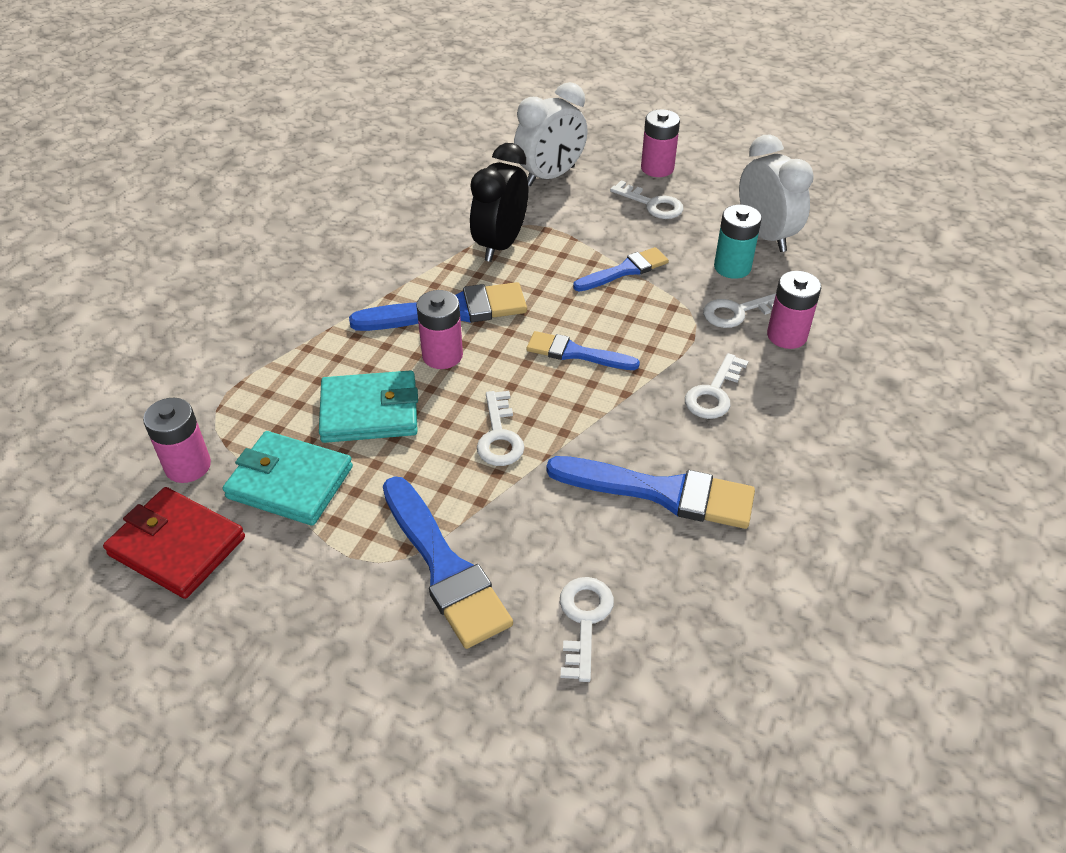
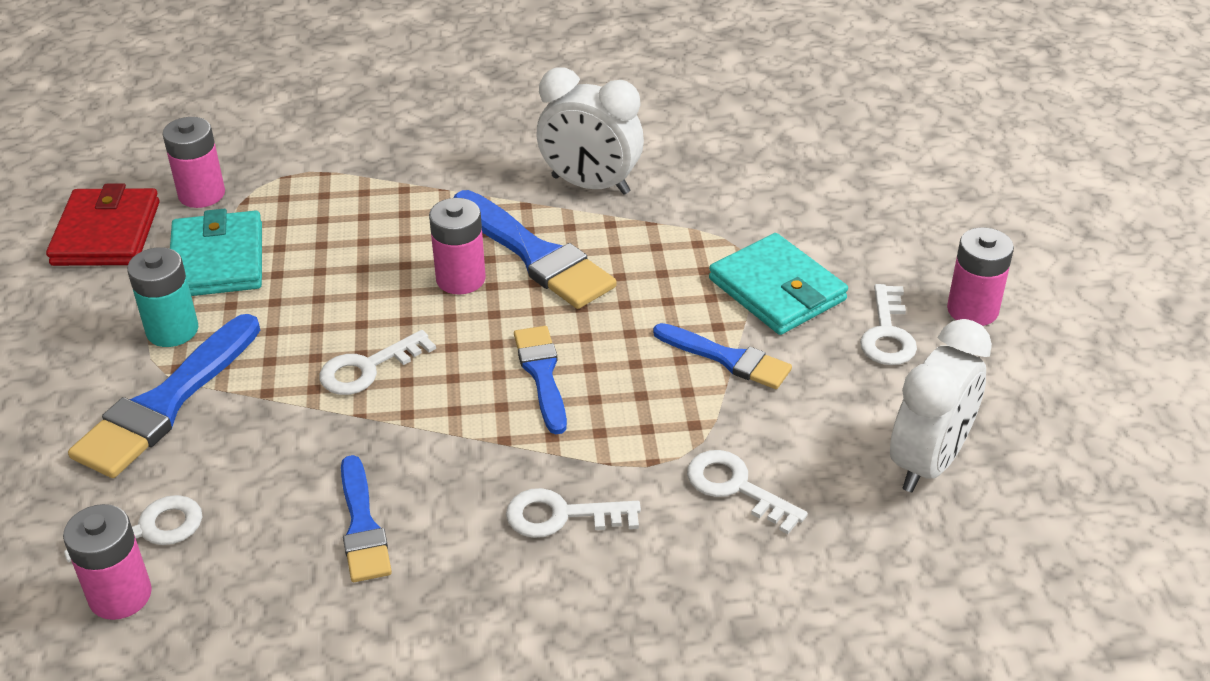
camera: 60 degrees right, 5 degrees down
turquoise wallet [319,370,418,443] -> turquoise wallet moved to [709,233,848,335]
black clock [470,143,528,262] -> none
white clock [514,82,588,186] -> white clock moved to [536,67,644,195]
blue brush [546,456,755,529] -> blue brush [341,455,392,582], size x0.62
turquoise battery [714,205,762,279] -> turquoise battery moved to [127,247,198,347]
pink battery [767,271,821,349] -> pink battery moved to [63,504,152,620]

